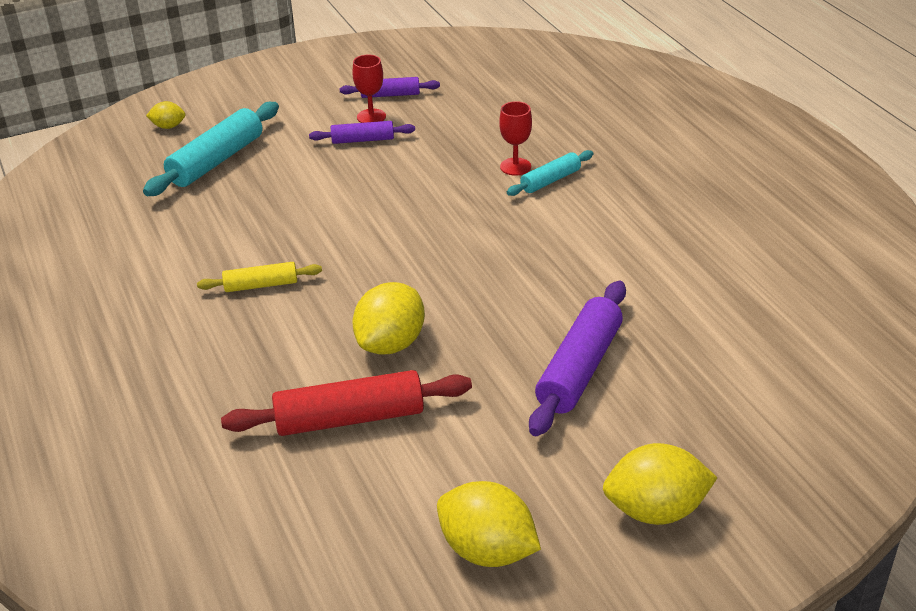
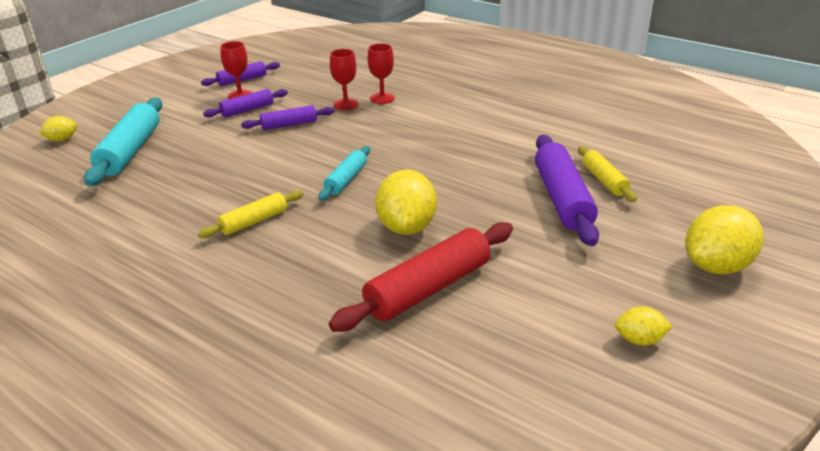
camera: 30 degrees left, 5 degrees down
yellow lemon [437,481,541,567] -> yellow lemon [615,306,672,346], size x0.51
turquoise rolling pin [507,150,593,196] -> turquoise rolling pin moved to [318,146,370,201]
none -> purple rolling pin [241,105,334,130]
none -> red goblet [330,49,359,110]
none -> yellow rolling pin [578,146,637,202]

